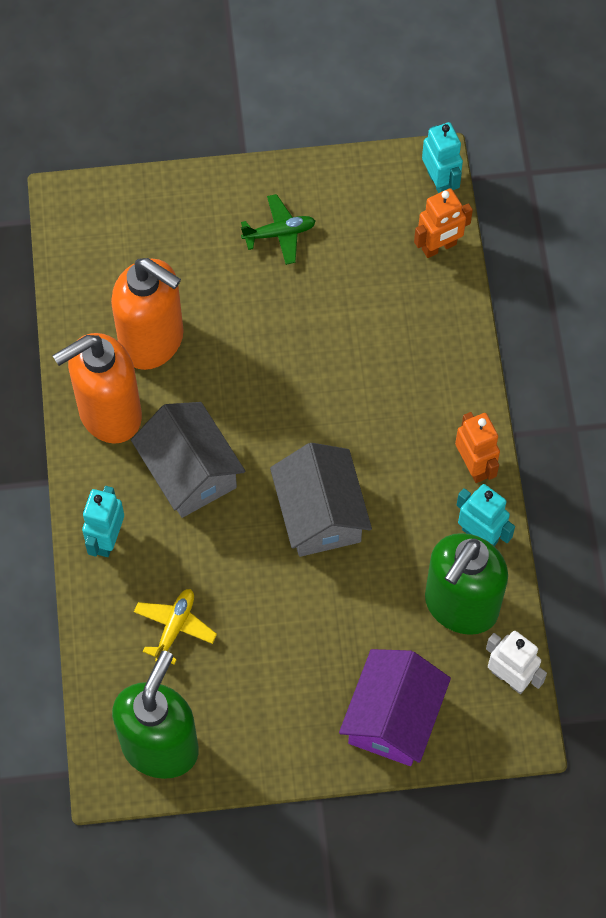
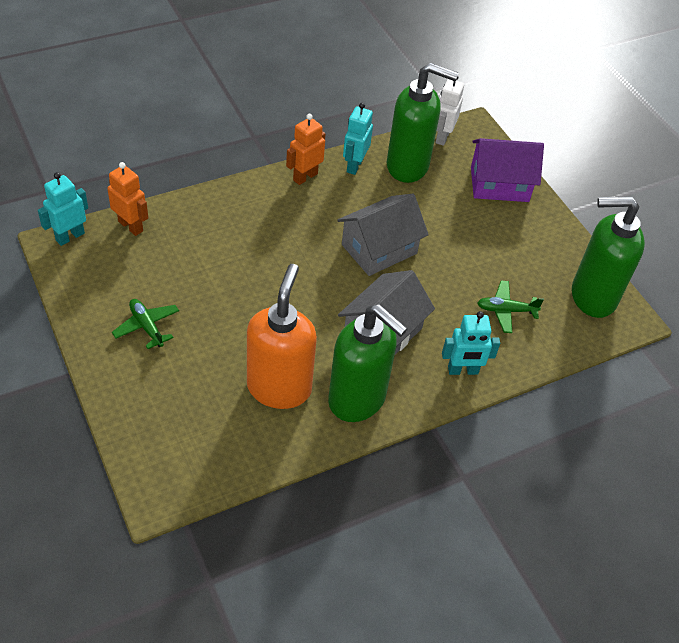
camera: 115 degrees left, 15 degrees down
orange soap dispenser [52,333,142,444] -> green soap dispenser [328,304,408,422]
yellow plane [134,589,217,665] -> green plane [477,280,544,333]

